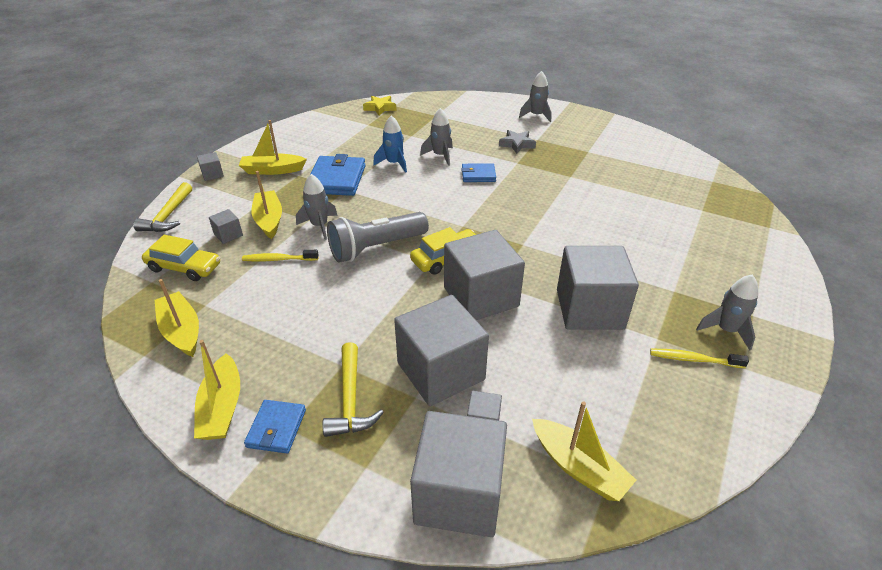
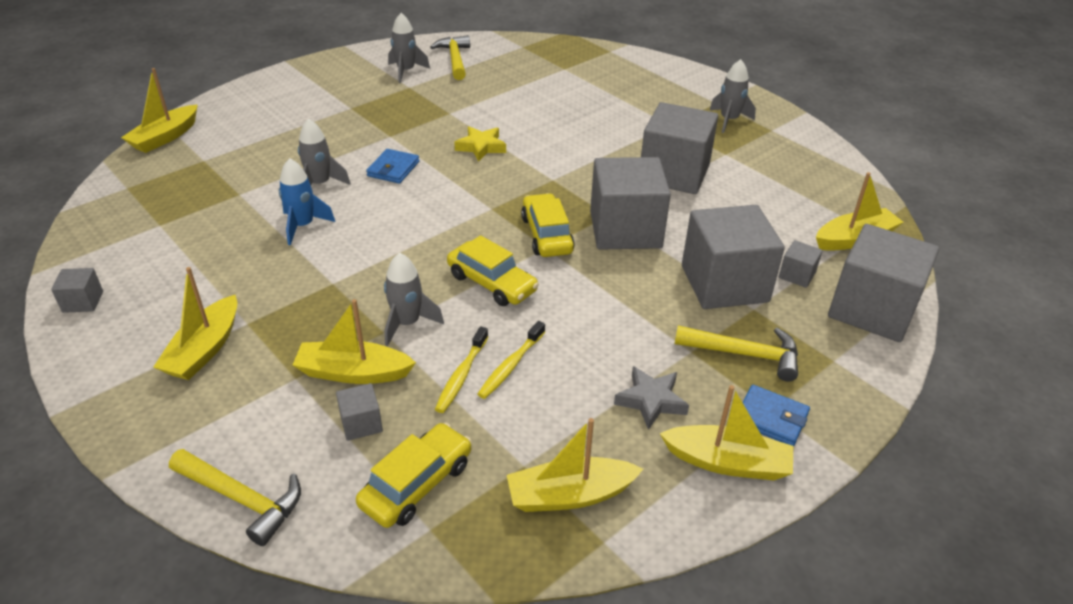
camera: 70 degrees left, 0 degrees up
grey cube [197,152,224,181] -> grey cube moved to [51,268,103,313]
blue wallet [310,154,366,196] -> none
grey flashlight [327,212,429,263] -> yellow car [447,235,539,306]
yellow star [363,96,397,116] -> yellow star moved to [454,126,506,162]
grey star [499,130,536,154] -> grey star moved to [614,366,689,430]
grey rocket [519,71,552,122] -> grey rocket moved to [388,13,430,83]
yellow toothbrush [650,349,749,368] -> yellow toothbrush moved to [477,321,545,399]
none -> yellow boat [121,68,198,153]
none -> yellow hammer [430,35,470,80]

